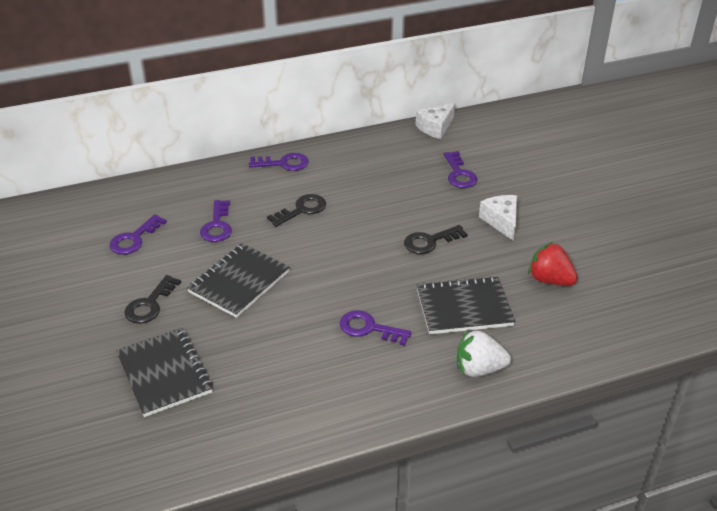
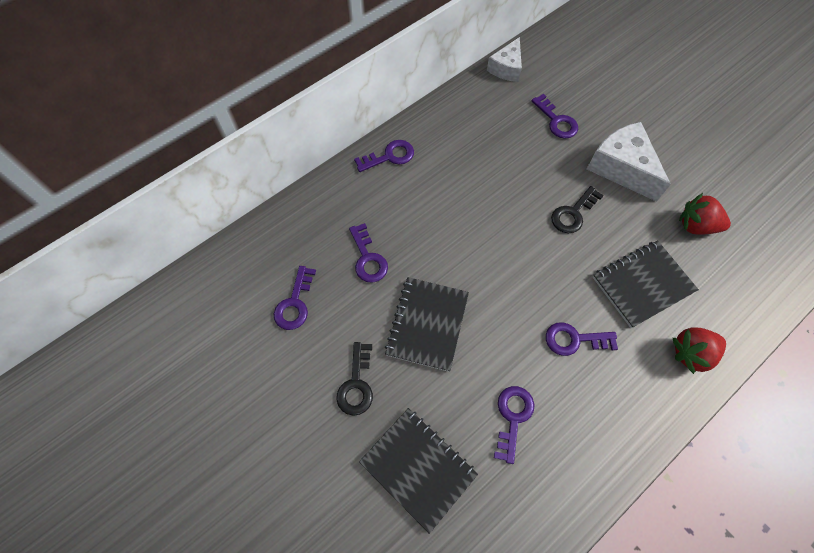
camera: 20 degrees left, 25 degrees up
black key [267,194,326,227] -> none
white strawberry [457,329,511,377] -> red strawberry [673,327,726,374]
white cheese [479,195,517,241] -> white cheese [587,122,671,202], size x1.60
none -> purple key [494,386,534,464]

